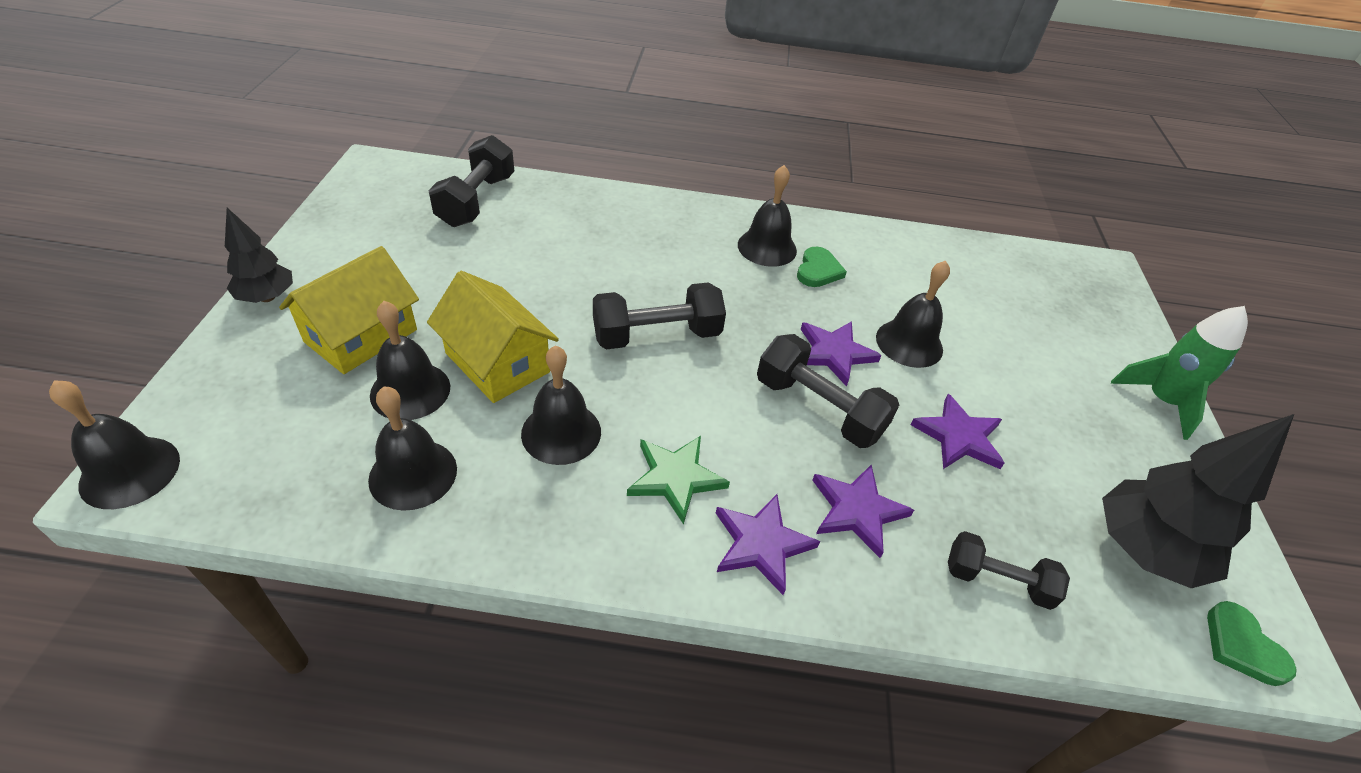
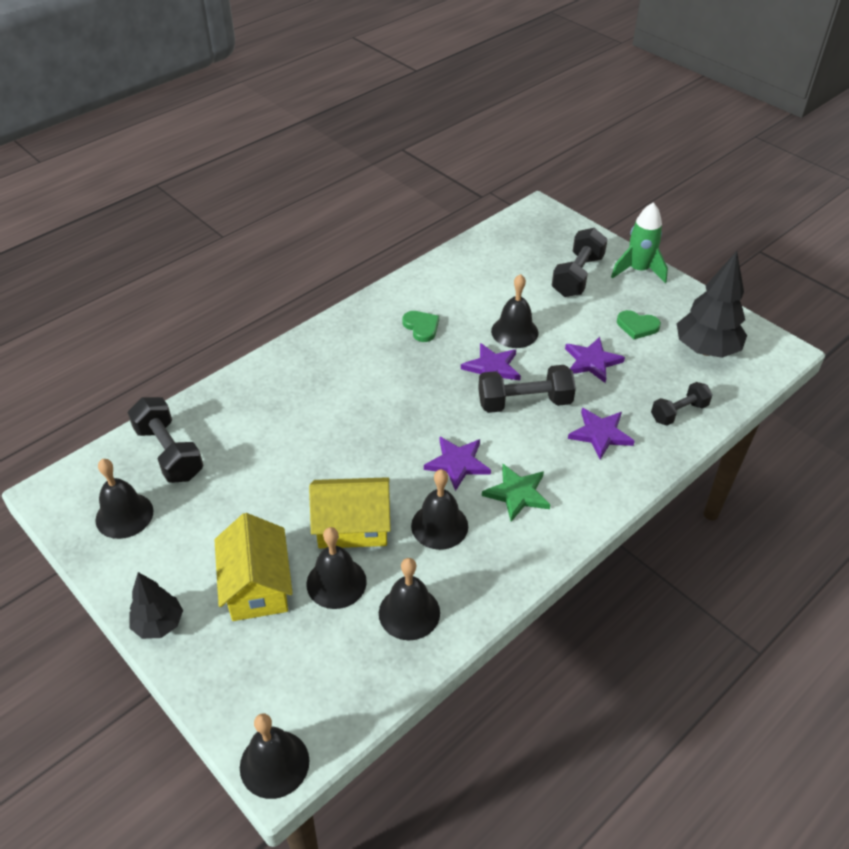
camera: 45 degrees left, 0 degrees up
black dumbbell [593,282,726,349] -> black dumbbell moved to [551,228,608,297]
purple star [716,494,820,595] -> purple star moved to [424,437,491,491]
black bell [738,165,797,267] -> black bell moved to [95,459,153,539]
green heart [1207,601,1297,686] -> green heart moved to [617,310,661,340]

